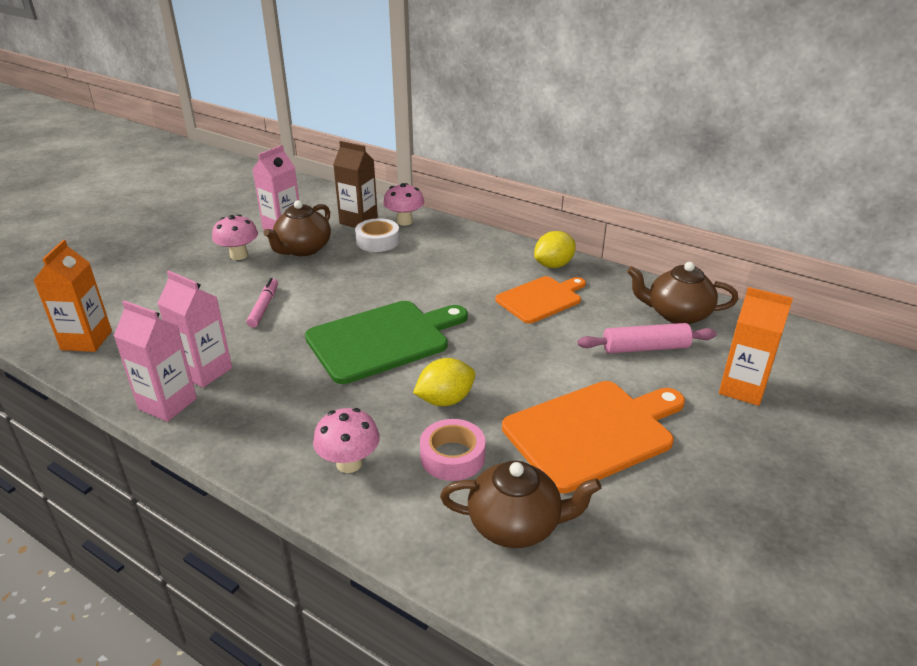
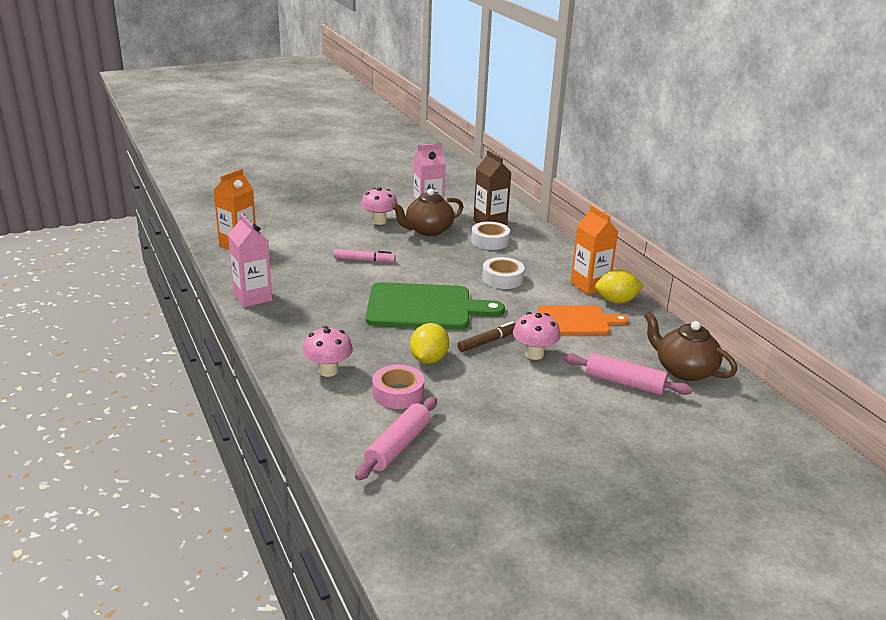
camera: 30 degrees right, 5 degrees down
pink carton [157,271,232,388] -> none
pink marker [247,278,278,328] -> pink marker turned 60 degrees clockwise [334,249,396,262]
pink mushroom [383,183,424,225] -> pink mushroom moved to [513,312,561,360]
yellow lemon [413,358,475,406] -> yellow lemon turned 75 degrees counterclockwise [410,323,449,364]
brown teapot [440,461,601,548] -> pink rolling pin [355,397,437,481]
orange cutting board [502,381,685,494] -> none
orange carton [719,287,793,406] -> orange carton moved to [570,205,618,295]
none -> brown marker [457,321,516,352]
none -> white tape [482,257,525,289]

